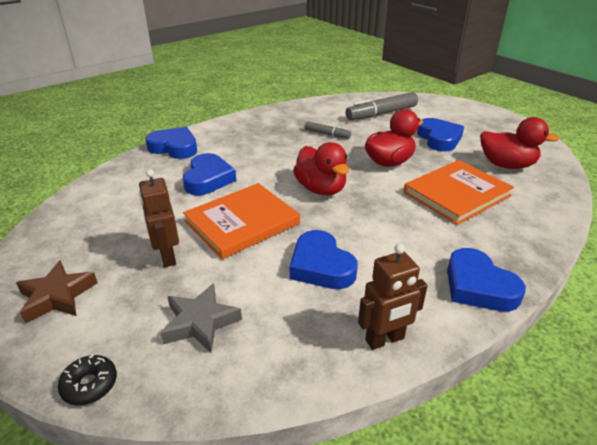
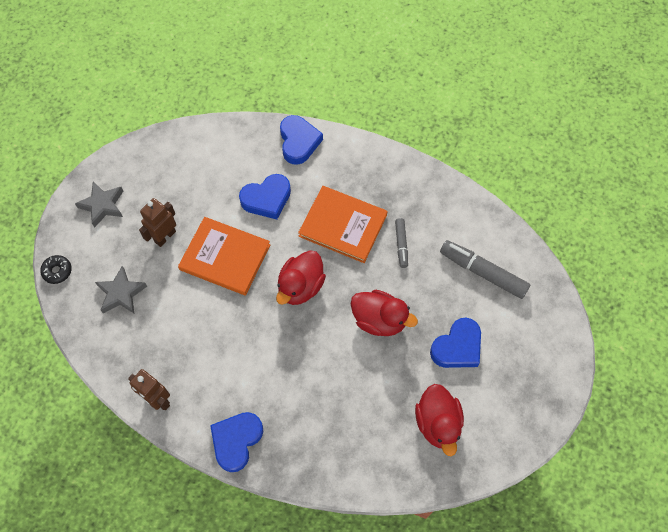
camera: 60 degrees right, 30 degrees up
brown star [16,260,98,323] -> grey star [75,181,123,228]
blue heart [290,230,358,289] -> none
orange book [404,160,514,225] -> orange book moved to [298,186,388,263]

